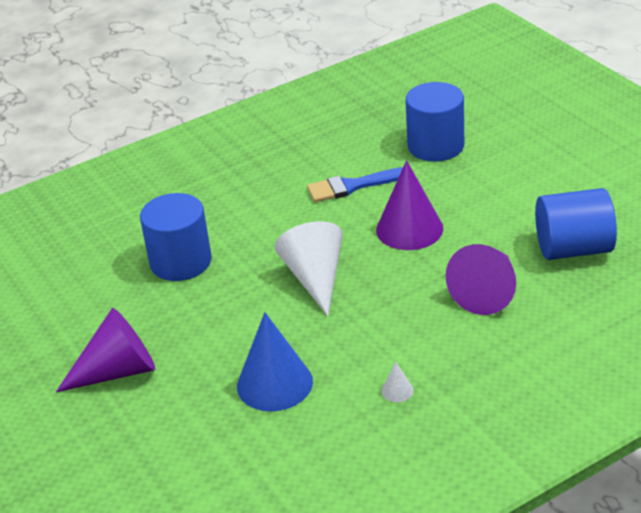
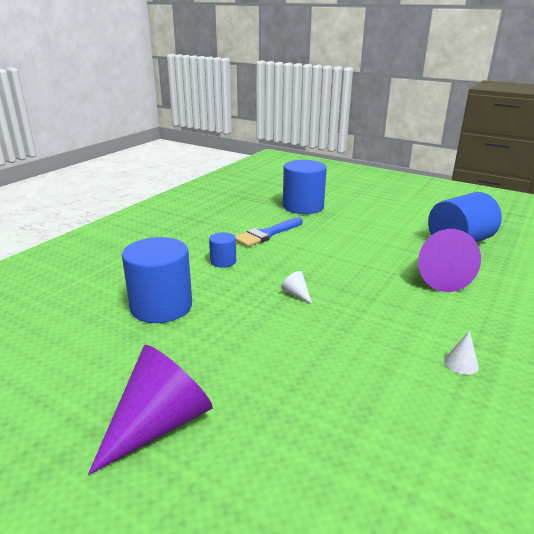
camera: 30 degrees left, 10 degrees down
blue cone [237,312,313,411] -> none
white cone [275,221,343,316] -> white cone [281,271,312,304], size x0.41
purple cone [376,160,443,250] -> none
none -> blue cylinder [209,232,236,268]

